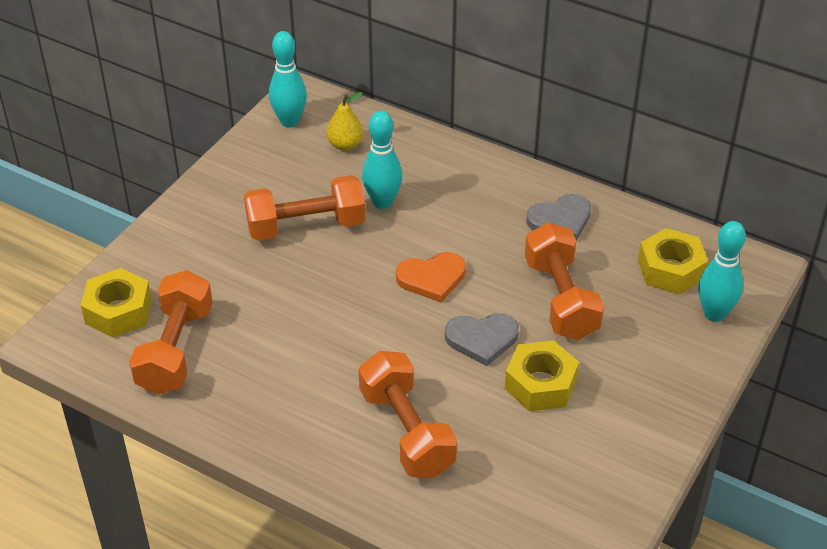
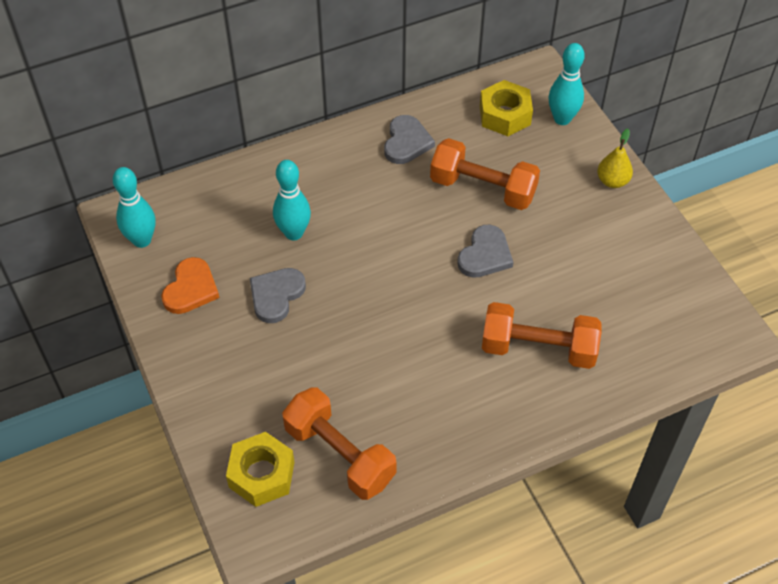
camera: 55 degrees left, 10 degrees up
orange dumbbell [244,175,365,241] -> grey heart [250,268,306,323]
yellow pear [326,92,363,151] -> yellow pear moved to [597,129,633,188]
orange heart [396,252,466,302] -> orange heart moved to [161,257,219,314]
yellow nut [505,340,579,412] -> none

